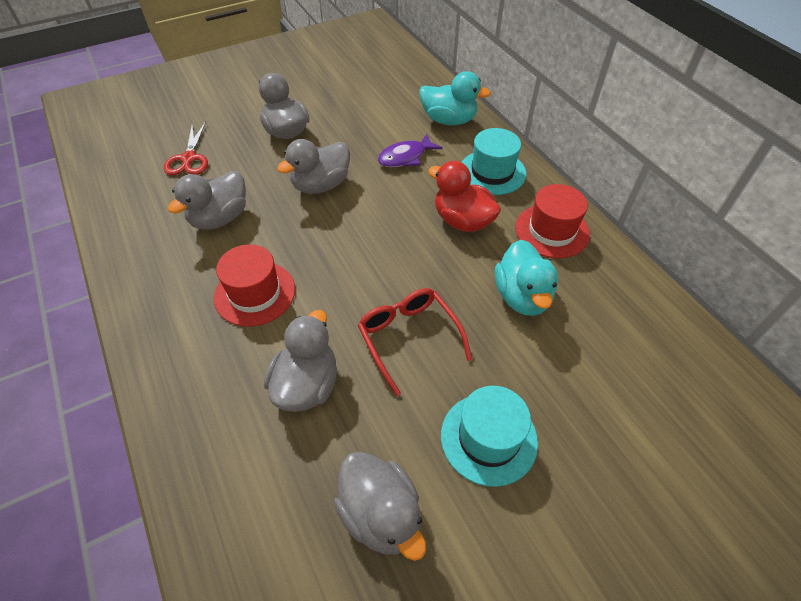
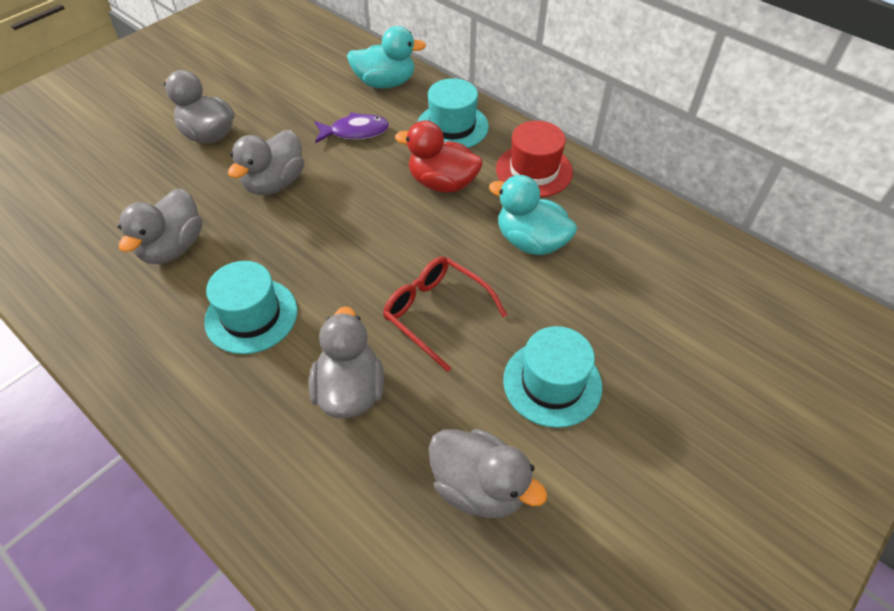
camera: 20 degrees left, 0 degrees up
red scissors [163,121,208,175] -> none
red hat [214,244,295,327] -> turquoise hat [204,261,297,354]
purple fish [378,133,443,167] -> purple fish turned 135 degrees counterclockwise [315,112,389,143]
turquoise duck [495,240,558,316] -> turquoise duck turned 150 degrees clockwise [489,175,577,255]

